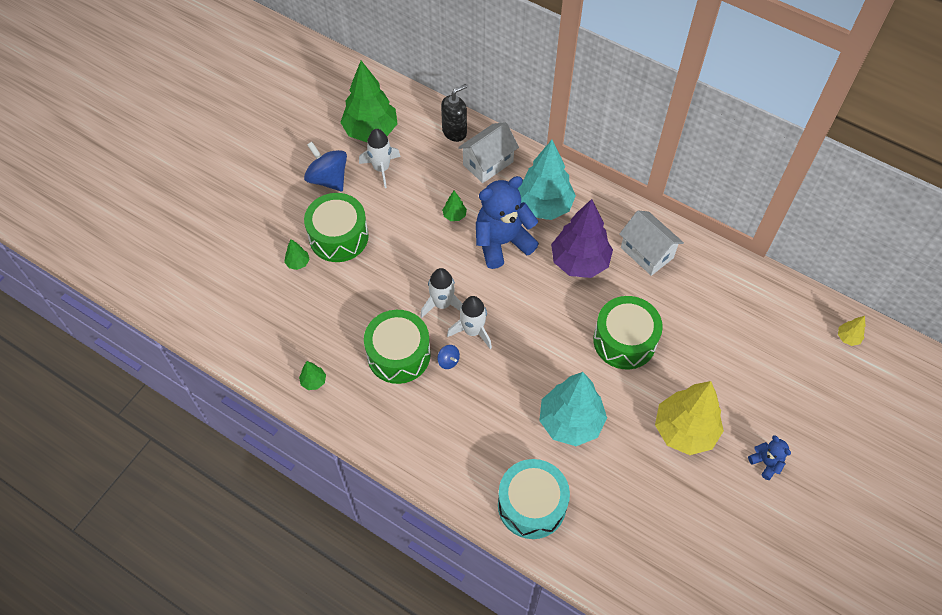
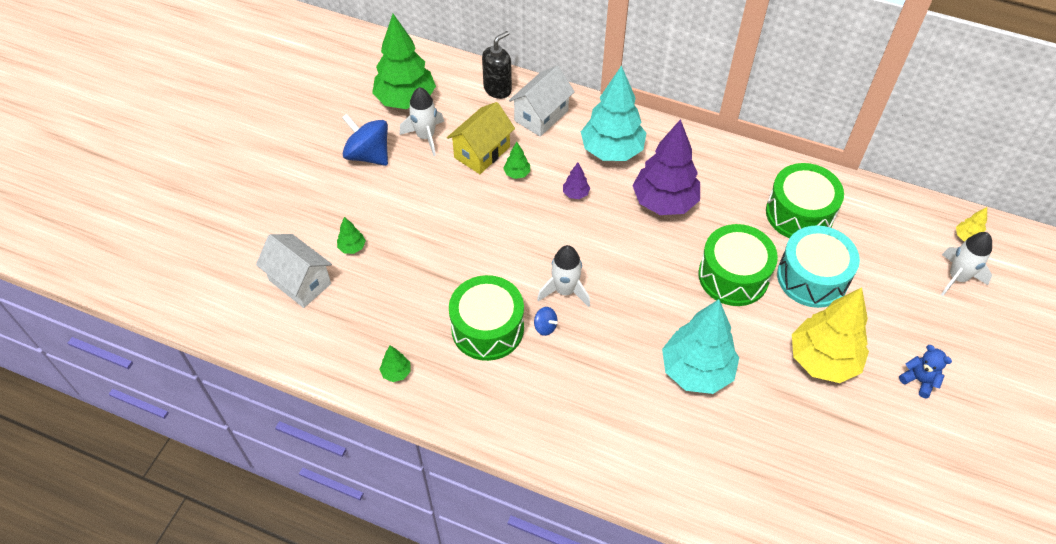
camera: 10 degrees left, 5 degrees down
green drum [304,193,369,262] -> green drum moved to [766,163,844,238]
white rocket [420,268,463,318] -> white rocket moved to [941,232,992,296]
blue teddy bear [476,176,539,269] -> purple tree [563,162,590,199]
turquoise drum [498,459,570,539] -> turquoise drum moved to [777,225,860,308]
white house [620,211,684,276] -> white house moved to [256,234,332,308]
none -> yellow house [447,102,515,174]

